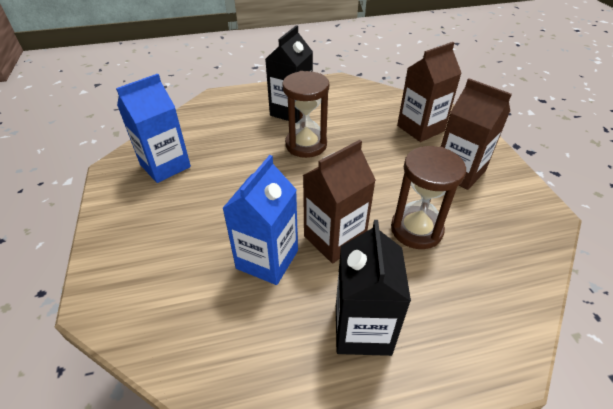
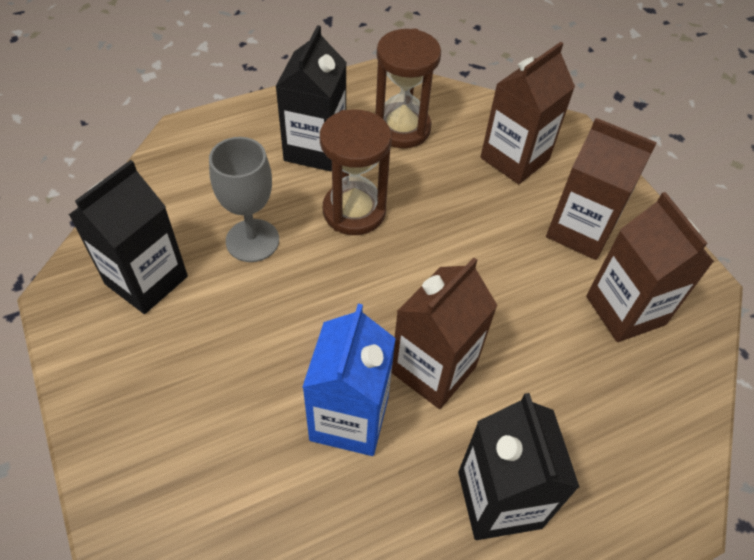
camera: 15 degrees left, 10 degrees up
blue carton [116,74,191,183] -> black carton [69,160,188,314]
brown hourglass [391,146,466,249] -> brown hourglass moved to [375,29,441,148]
none -> grey goblet [209,137,279,262]
none -> brown carton [586,192,714,342]

